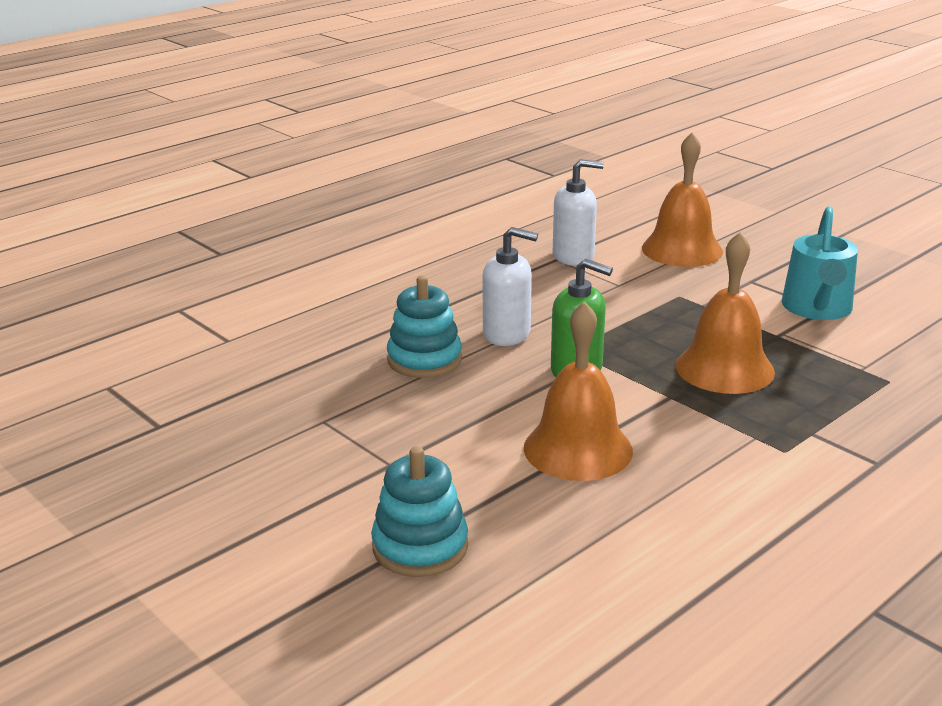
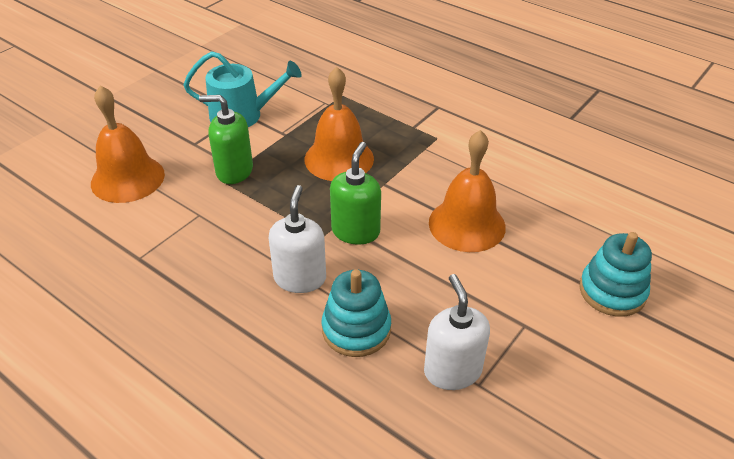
camera: 100 degrees left, 15 degrees up
white soap dispenser [553,159,604,266] -> white soap dispenser moved to [424,274,490,390]
none -> green soap dispenser [199,95,253,184]

